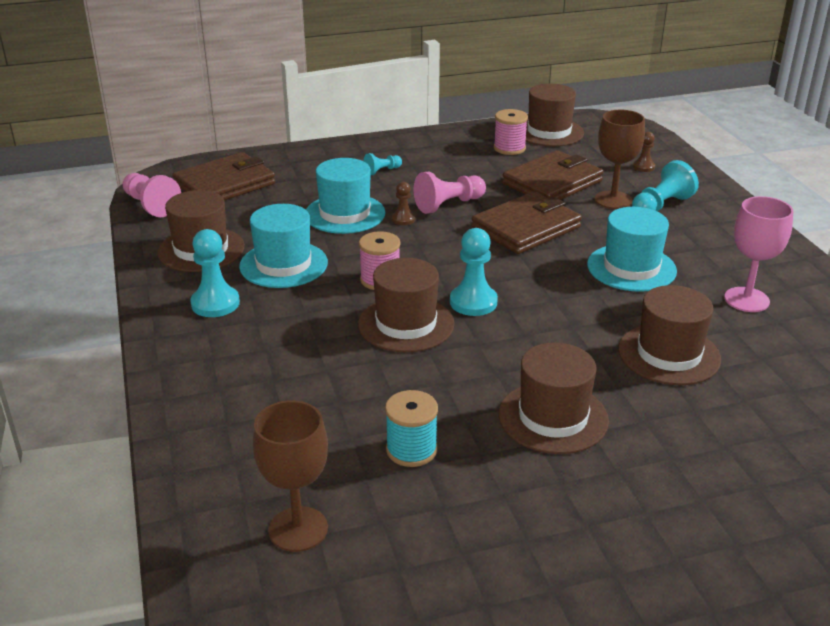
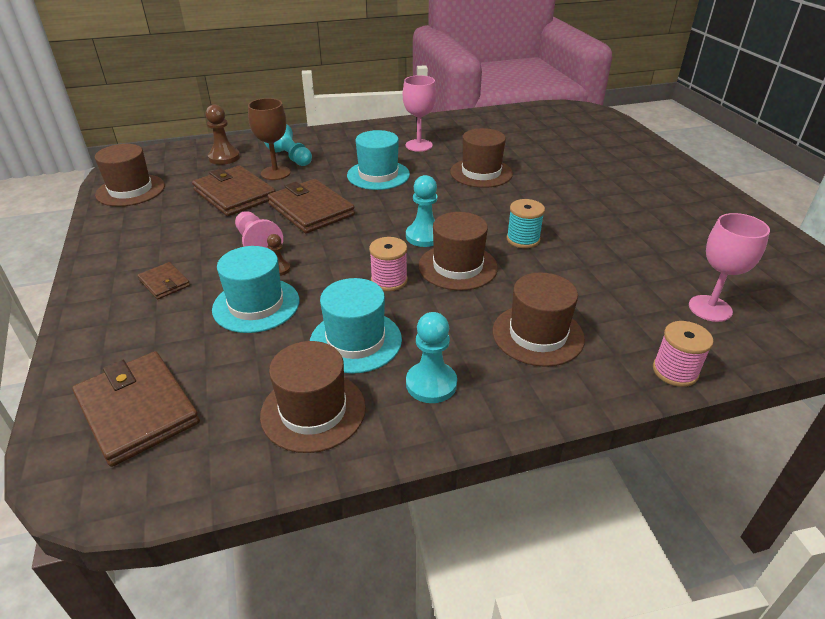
camera: 90 degrees left, 5 degrees up
pink pawn [123,173,181,217] -> none
brown goblet [253,400,328,552] -> pink goblet [689,213,770,322]
turquoise pawn [363,153,402,175] -> brown wallet [138,262,190,300]
turquoise spool [385,390,438,467] -> turquoise spool moved to [507,199,545,248]
pink spool [494,109,528,155] -> pink spool moved to [653,321,714,387]
brown hat [499,343,609,454] -> brown hat moved to [493,272,585,367]
brown pawn [633,132,655,172] -> brown pawn [206,105,240,165], size x1.76

